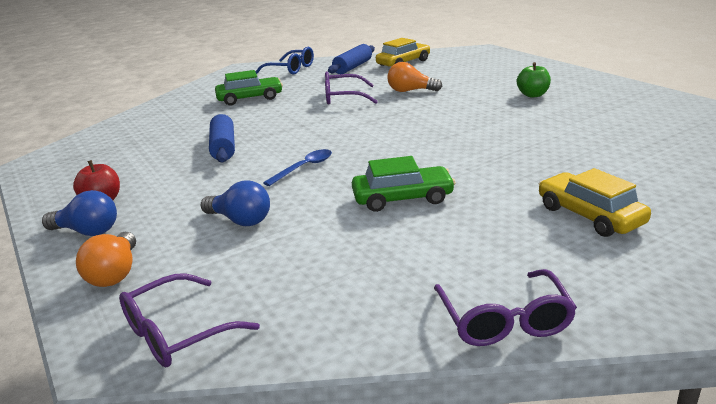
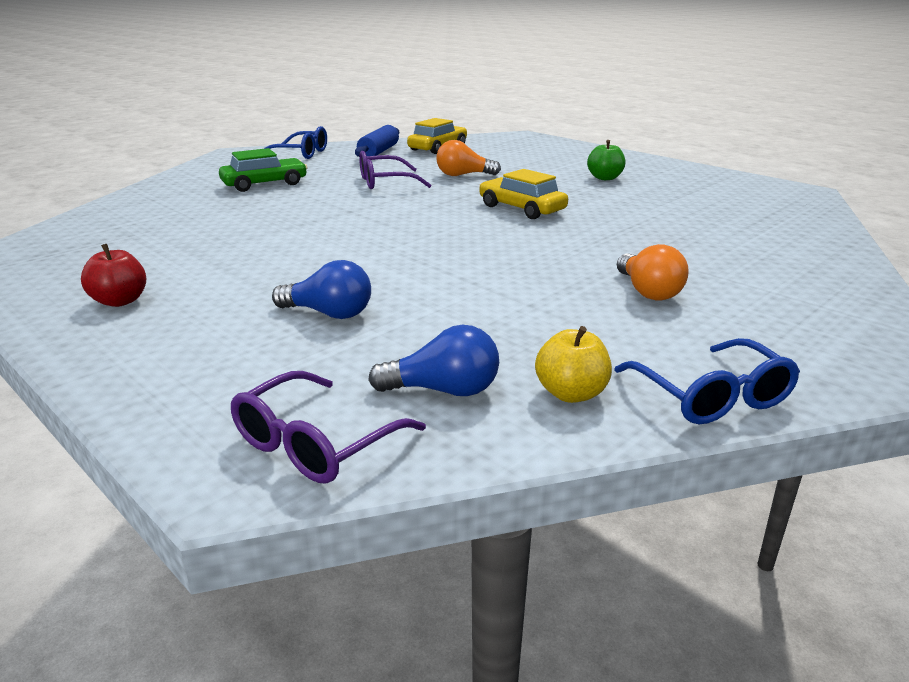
camera: 15 degrees left, 0 degrees up
blue light bulb [42,190,117,236] -> blue light bulb moved to [368,325,499,396]
orange light bulb [76,232,136,287] -> orange light bulb moved to [617,244,689,300]
blue rolling pin [209,114,235,162] -> none
blue spoon [263,149,332,186] -> none
green car [352,156,456,212] -> none
purple glasses [434,269,577,346] -> blue glasses [614,338,800,424]
yellow car [539,168,651,237] -> yellow car moved to [479,169,568,219]
none -> yellow apple [535,326,612,403]

